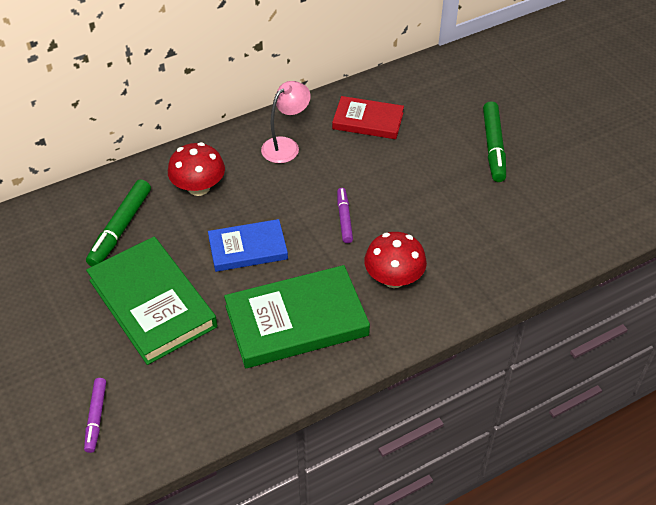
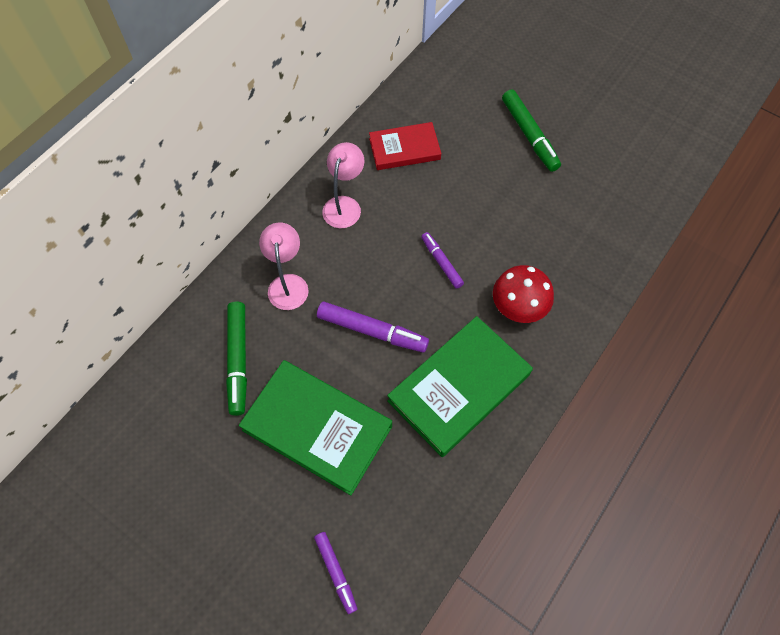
camera: 25 degrees left, 15 degrees up
red mushroom [168,142,225,196] -> pink lamp [259,222,309,310]
blue book [208,219,288,272] -> purple marker [317,302,429,352]

